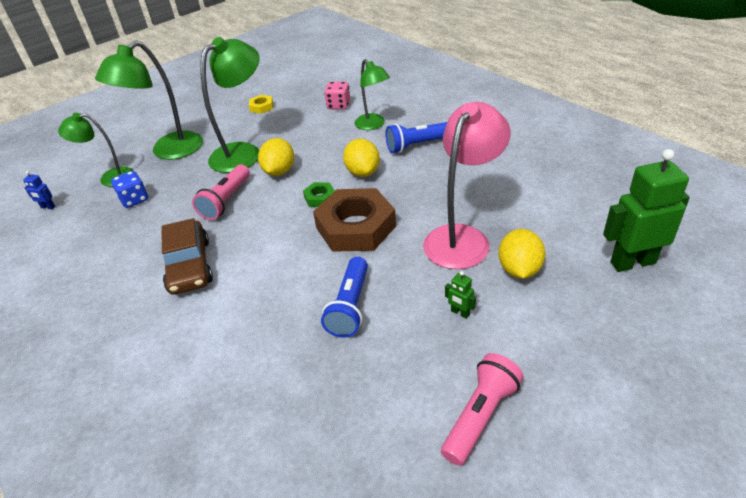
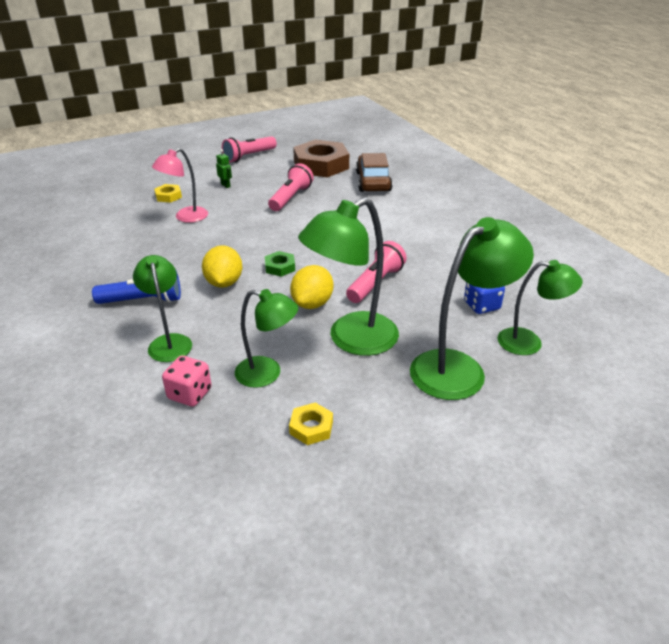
camera: 170 degrees left, 5 degrees down
blue robot [23,171,55,209] -> none
brown car [161,218,213,295] -> brown car moved to [356,153,393,192]
brown nut [313,188,396,252] -> brown nut moved to [293,140,349,177]
blue flashlight [321,257,368,338] -> pink flashlight [268,163,314,211]
pink lamp [423,102,511,269] -> pink lamp [152,148,208,223], size x0.62
yellow lemon [498,229,545,278] -> yellow nut [154,184,182,203]
green robot [603,149,690,272] -> none
none -> green lamp [235,289,298,388]

